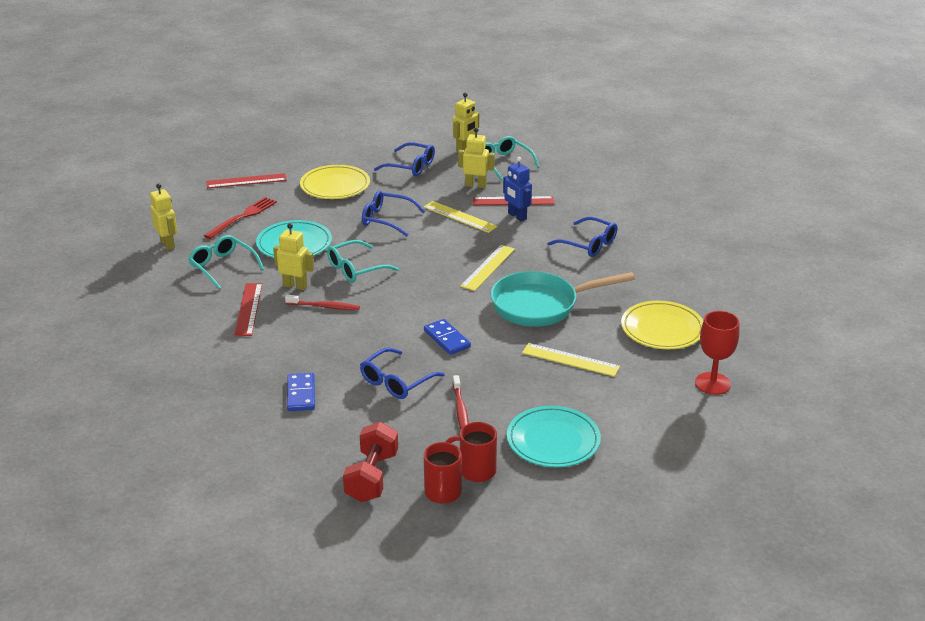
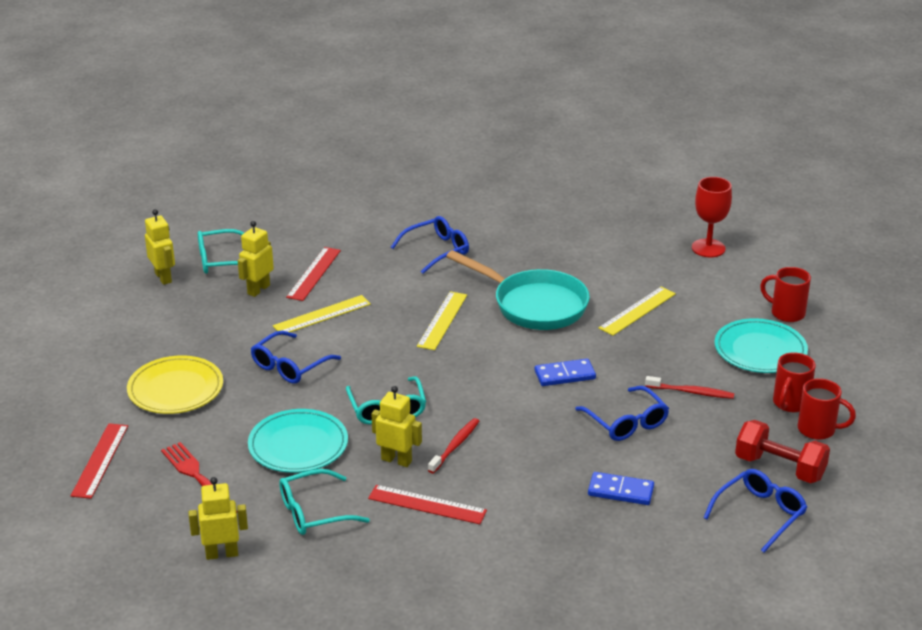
camera: 70 degrees left, 0 degrees up
yellow robot [273,223,314,290] -> yellow robot turned 75 degrees clockwise [371,386,422,467]
blue glasses [374,142,435,176] -> blue glasses moved to [703,469,807,553]
yellow ruler [460,245,515,291] -> yellow ruler turned 60 degrees clockwise [417,291,467,350]
turquoise pan [491,271,635,327] -> turquoise pan turned 60 degrees counterclockwise [446,250,590,330]
blue robot [503,157,532,222] -> none
yellow plate [621,301,704,349] -> none
none -> red mug [760,267,811,322]

